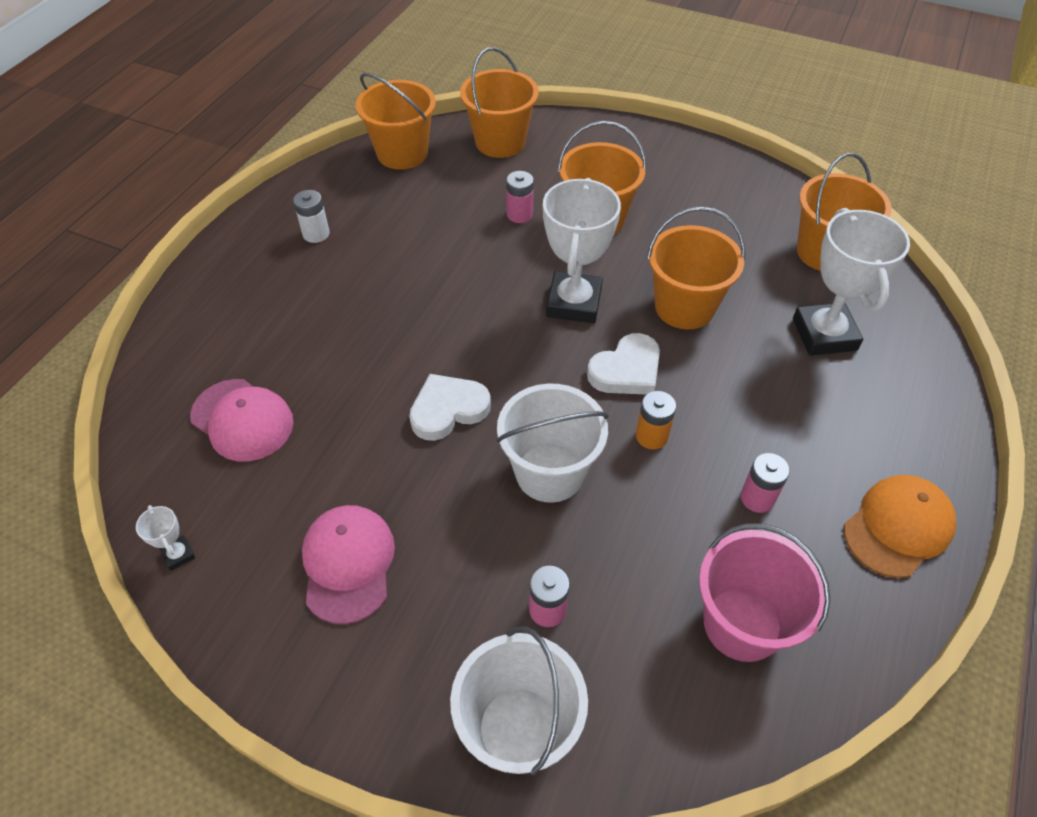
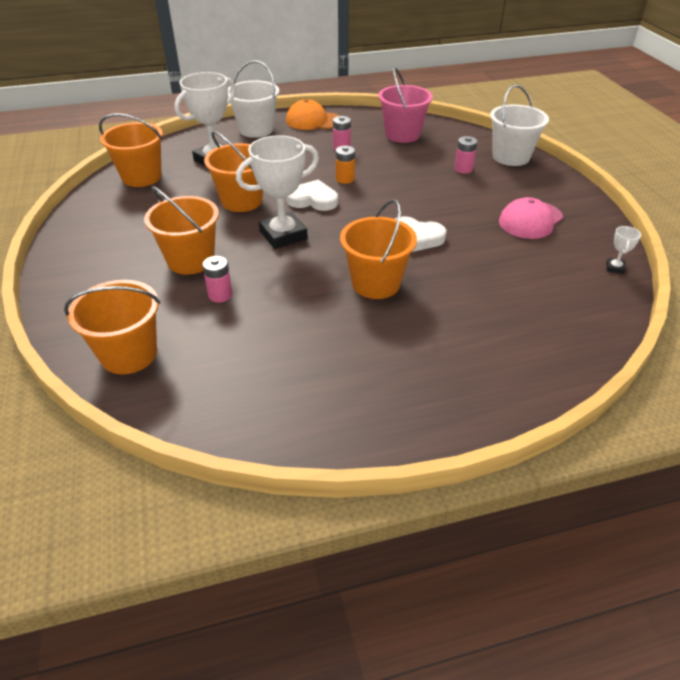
camera: 130 degrees left, 10 degrees down
pink cap [190,379,293,462] -> none
white battery [293,190,330,243] -> none
orange bucket [356,73,436,170] -> orange bucket moved to [340,199,417,299]
white bucket [496,383,609,503] -> white bucket moved to [228,60,279,138]

